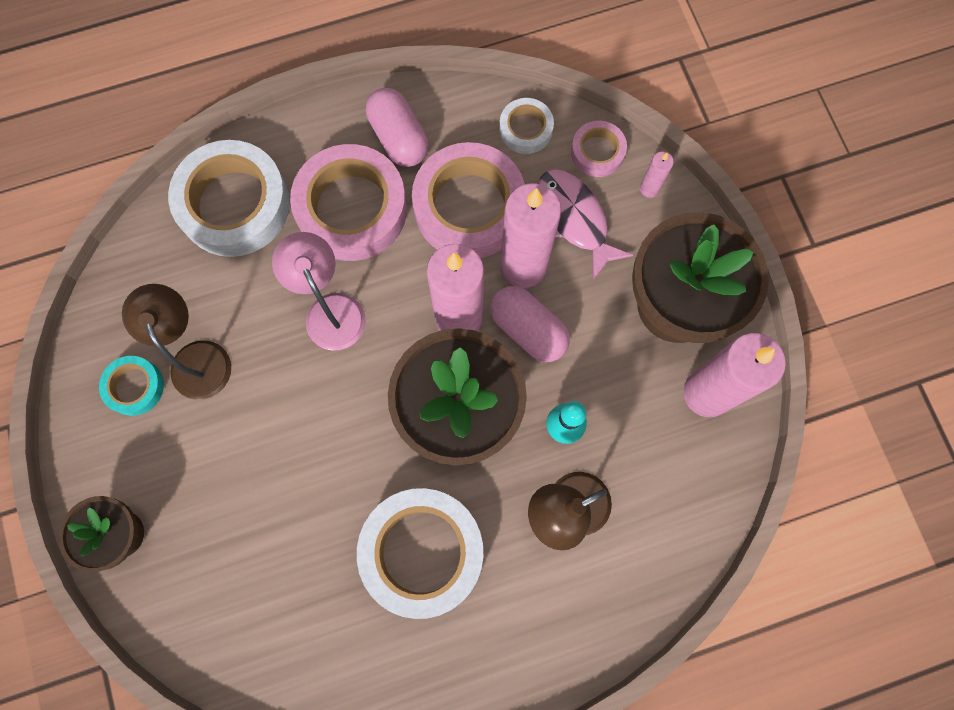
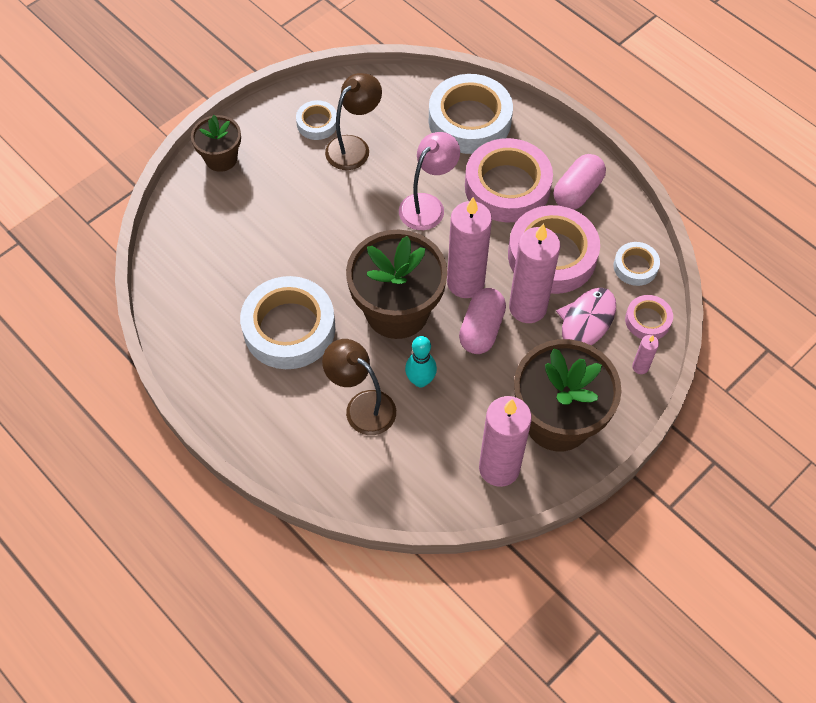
camera: 65 degrees right, 15 degrees down
turquoise tape [99,356,164,416] -> white tape [296,100,337,140]

